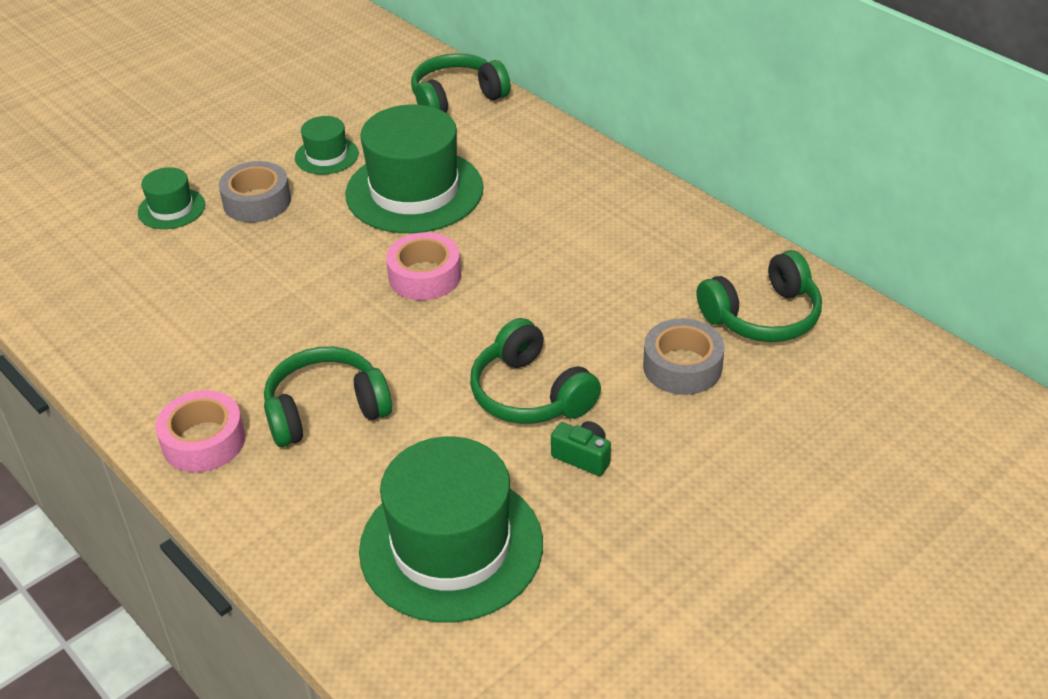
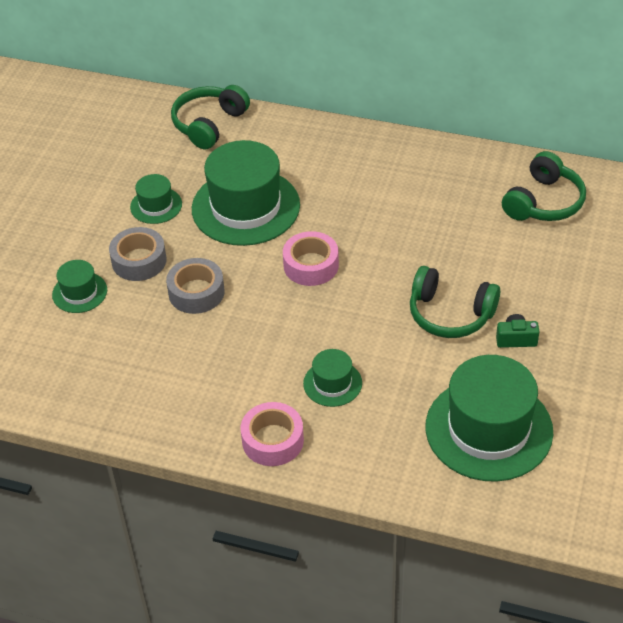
camera: 30 degrees left, 5 degrees up
green headphones [264,347,392,447] -> green hat [303,349,362,407]
grey tape [643,318,724,395] -> grey tape moved to [166,258,225,314]

